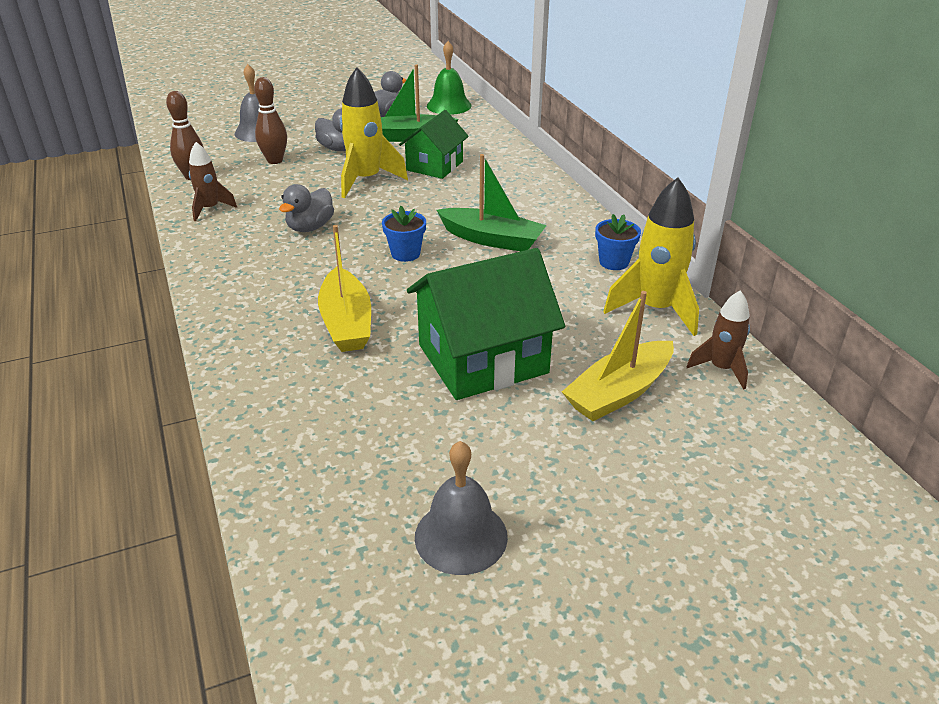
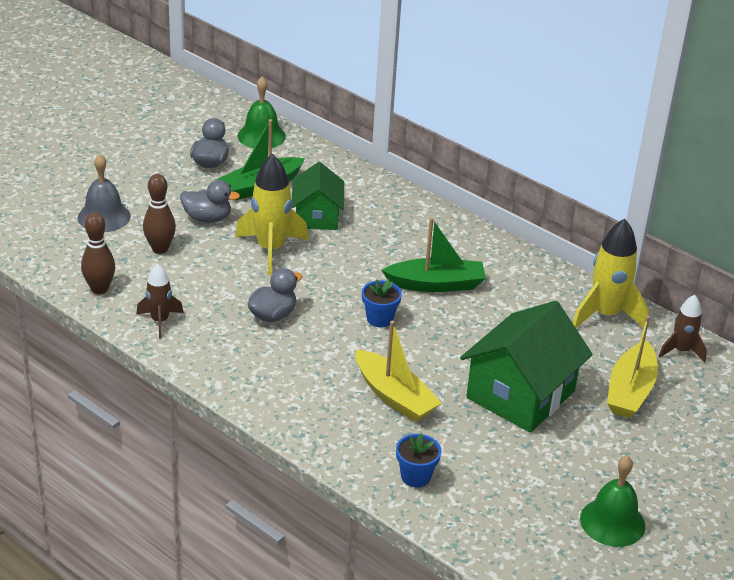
camera: 30 degrees left, 0 degrees up
grey duck [279,184,334,232] -> grey duck turned 135 degrees counterclockwise [248,268,302,322]
grey bell [415,441,508,575] -> green bell [580,455,645,547]
blue flower pot [595,214,641,270] -> blue flower pot moved to [396,434,441,487]

